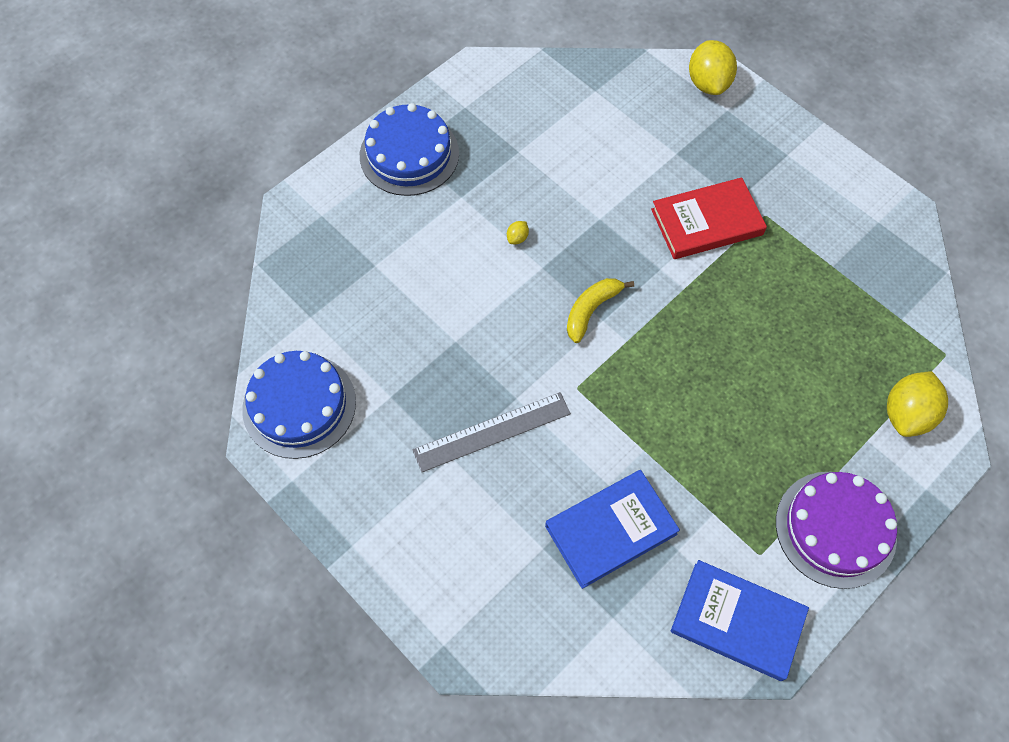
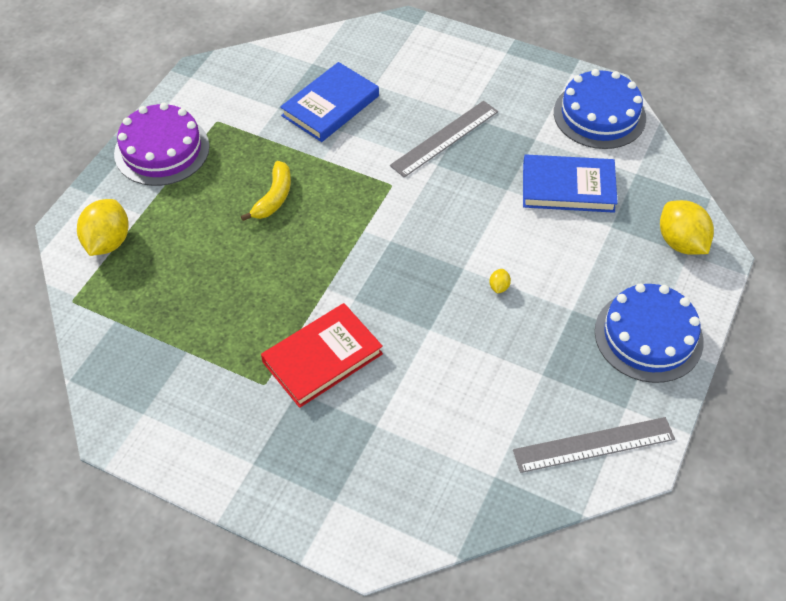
camera: 160 degrees right, 10 degrees down
yellow banana [567,278,634,343] -> yellow banana moved to [241,161,291,221]
blue book [671,560,809,681] -> blue book moved to [523,155,618,213]
yellow lemon [689,40,737,95] -> yellow lemon moved to [660,200,714,255]
none -> grey ruler [513,417,675,473]

